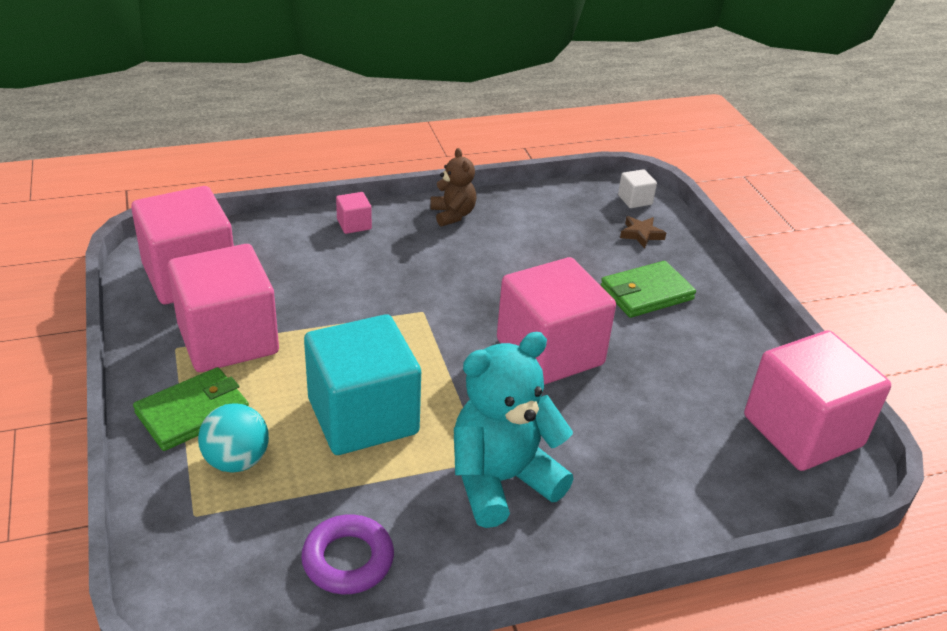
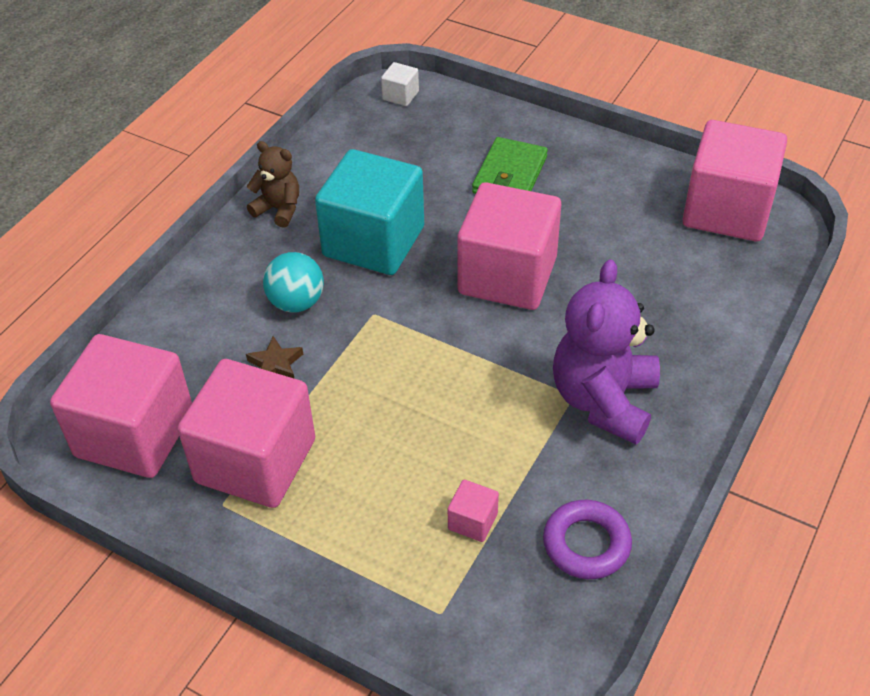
camera: 40 degrees left, 10 degrees up
green wallet [133,367,249,451] -> none
turquoise ball [198,403,269,473] -> turquoise ball moved to [263,252,324,313]
turquoise cube [304,314,421,455] -> turquoise cube moved to [315,149,424,275]
pink cube [336,192,372,234] -> pink cube moved to [448,480,499,542]
turquoise teddy bear [454,332,573,528] -> purple teddy bear [553,259,660,444]
brown star [620,216,666,248] -> brown star moved to [246,336,303,378]

